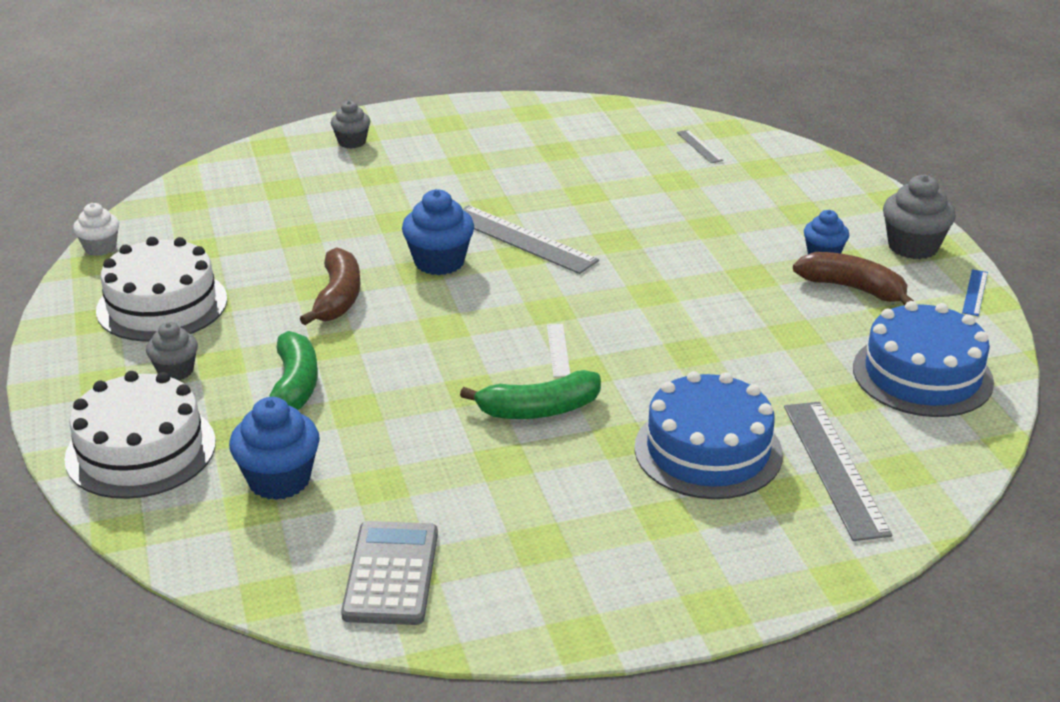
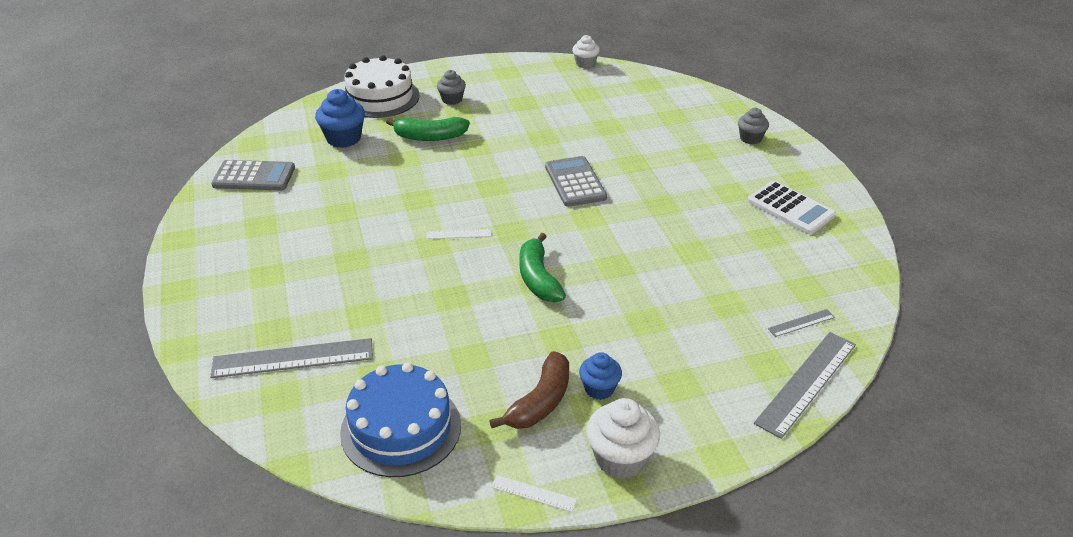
camera: 90 degrees right, 5 degrees up
white cake [96,237,227,341] -> none
brown banana [300,247,360,325] -> none
blue cupcake [402,189,474,275] -> grey calculator [545,156,607,207]
green banana [460,370,601,419] -> green banana moved to [519,233,566,302]
grey ruler [462,205,599,274] -> grey ruler moved to [754,332,856,439]
blue cake [634,371,783,499] -> none
grey cupcake [883,175,956,259] -> white cupcake [586,398,660,479]
blue ruler [962,269,988,316] -> white ruler [491,475,577,512]
none -> white calculator [747,181,836,234]

